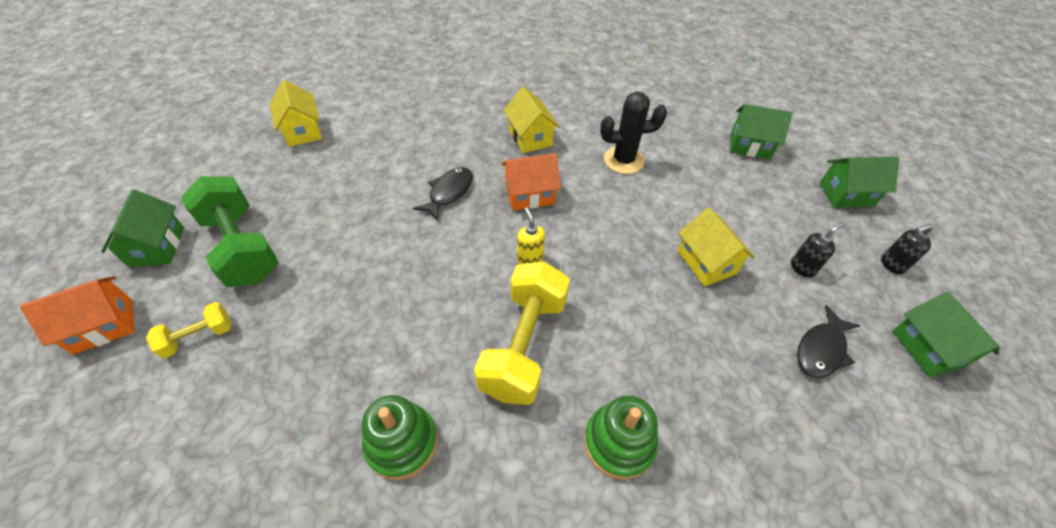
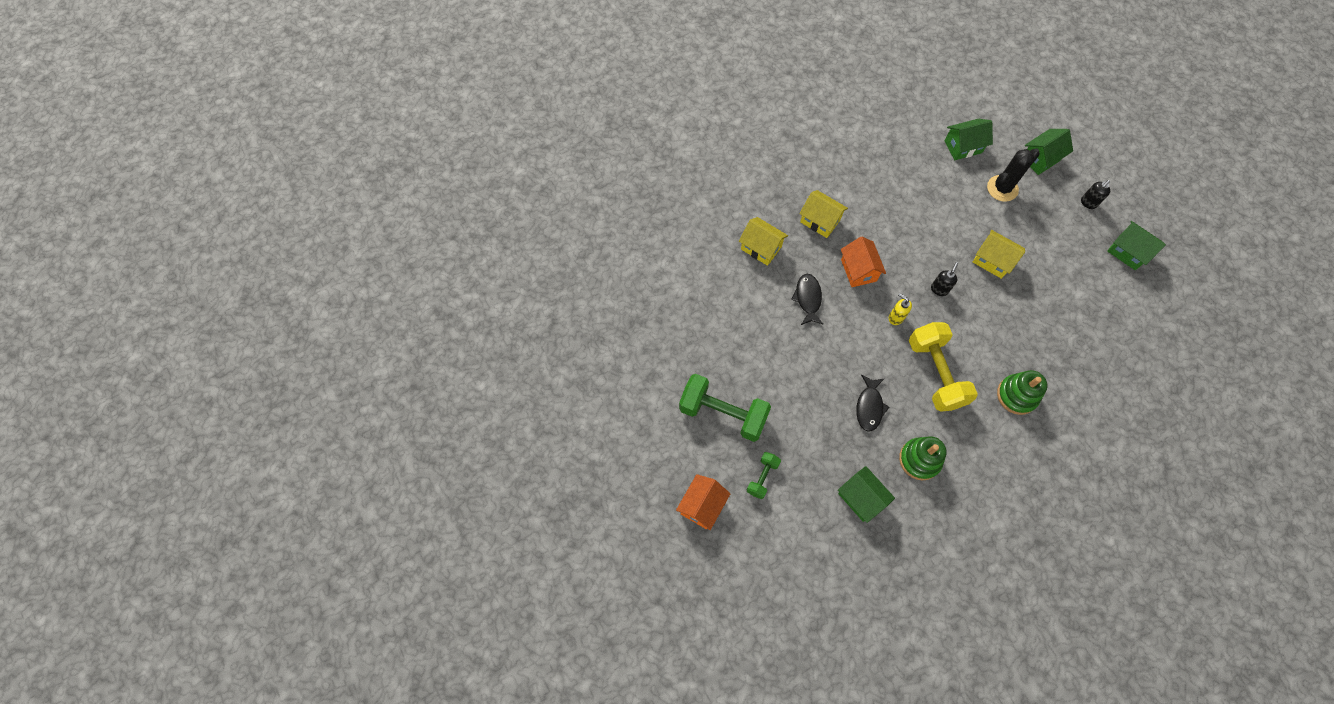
camera: 30 degrees left, 15 degrees up
green house [101,189,184,267] -> green house moved to [838,466,895,523]
yellow dumbbell [146,302,231,359] -> green dumbbell [747,452,781,499]
yellow house [270,80,322,147] -> yellow house moved to [739,217,788,266]
orange house [501,153,561,211] -> orange house turned 60 degrees counterclockwise [841,236,886,287]
black cactus [600,92,667,174] -> black cactus moved to [987,148,1040,202]
black soap dispenser [791,223,845,278] -> black soap dispenser moved to [931,262,958,296]
black fish [797,305,860,378] -> black fish moved to [856,374,889,432]

